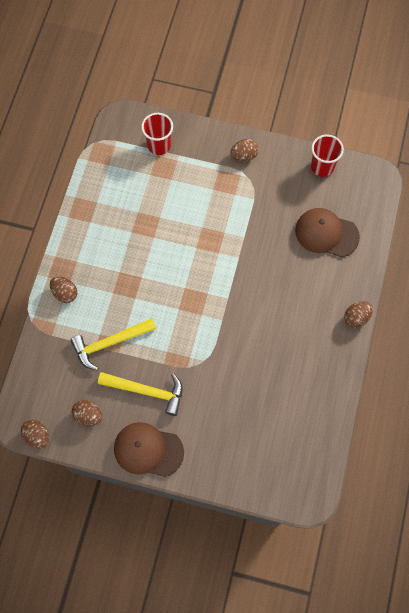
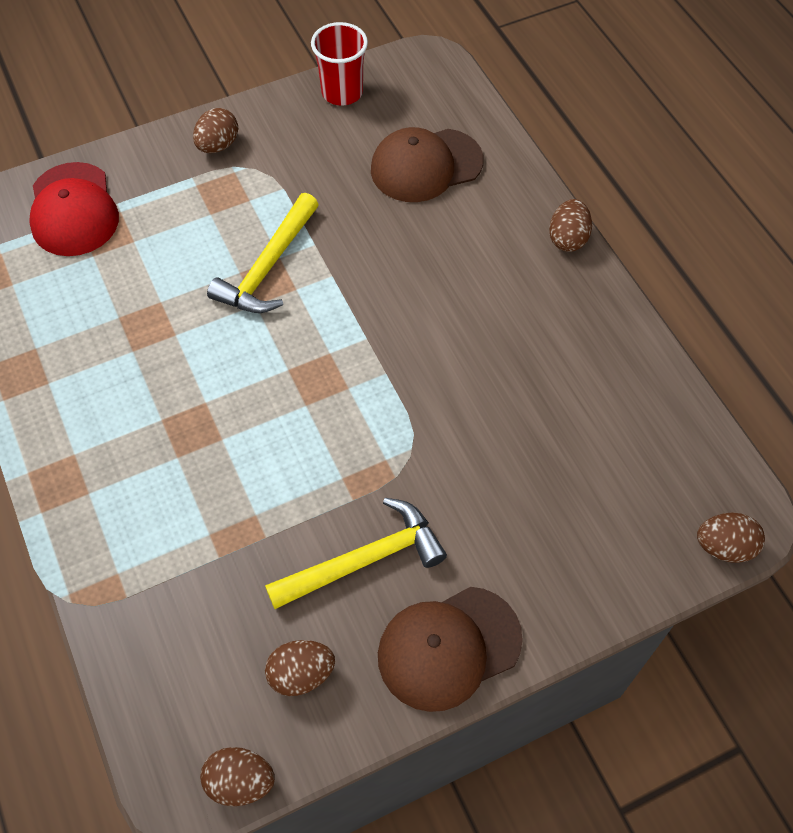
camera: 40 degrees left, 10 degrees down
brown egg [50,276,77,303] -> brown egg moved to [697,512,765,563]
yellow hammer [70,318,156,370] -> yellow hammer moved to [207,193,319,313]
red cup [141,113,173,155] -> red cap [29,162,119,256]

